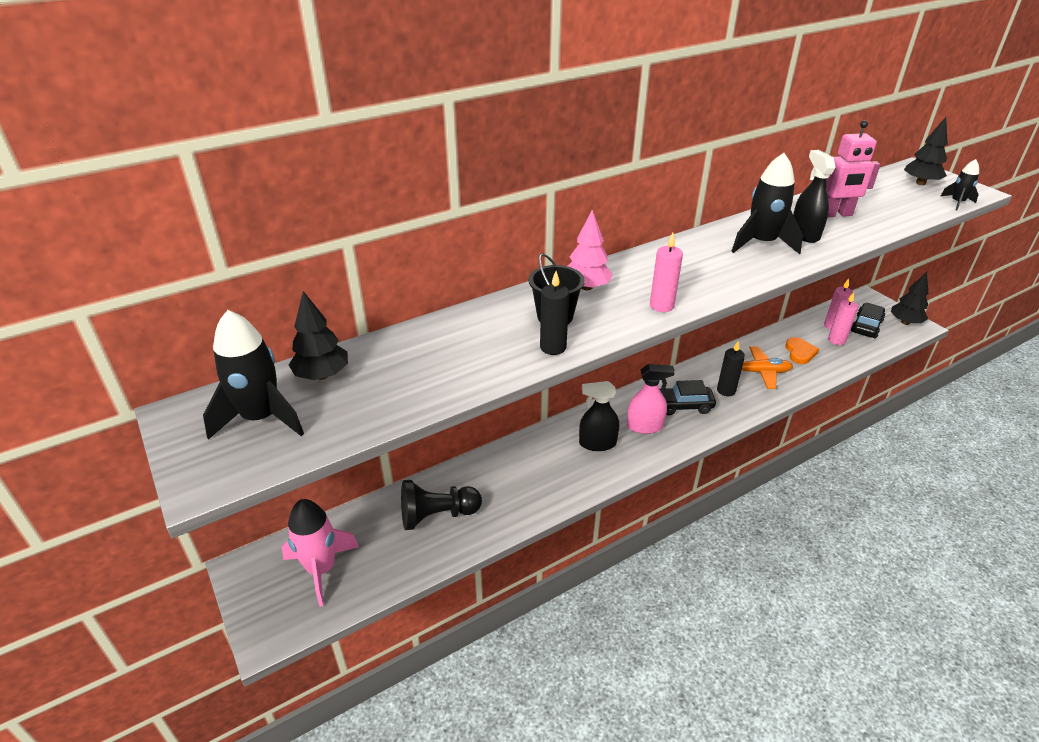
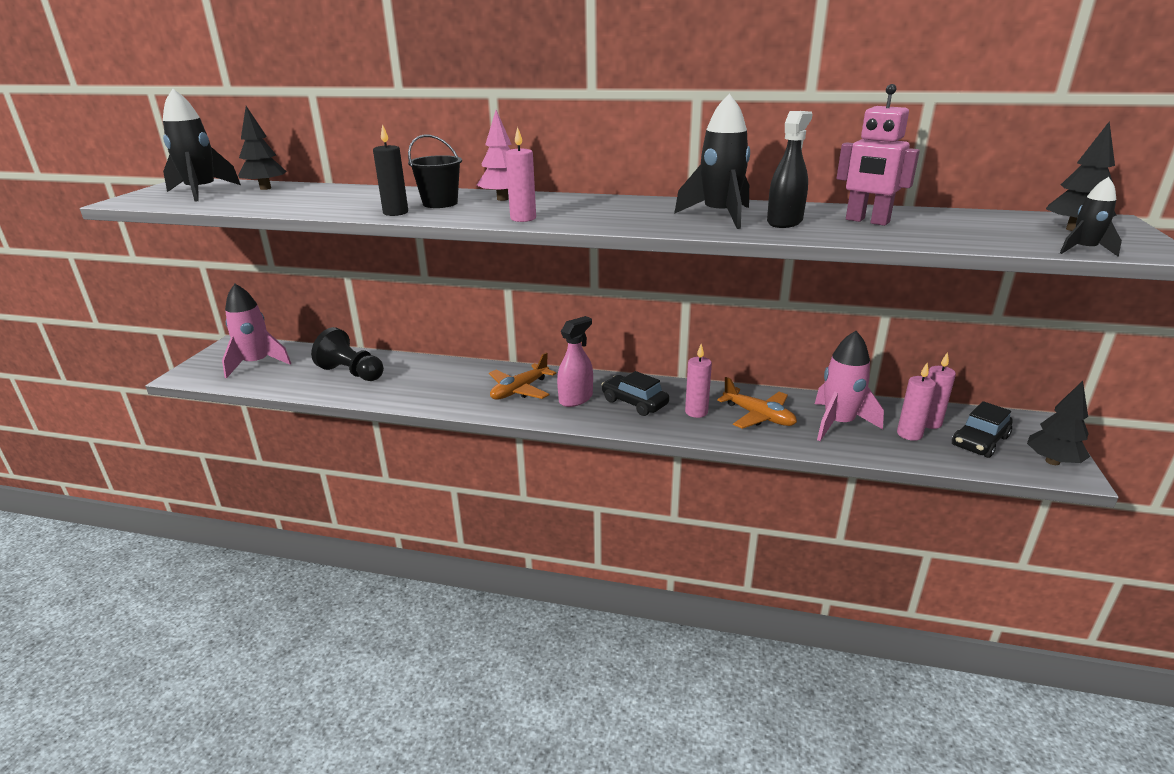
camera: 45 degrees right, 10 degrees down
black spray bottle [579,381,619,451] -> orange plane [489,353,556,400]
pink spray bottle [627,364,675,434] -> pink spray bottle turned 90 degrees counterclockwise [557,316,593,407]
black candle [717,341,745,396] -> pink candle [685,344,712,418]
orange heart [785,337,819,364] -> pink rocket [815,331,884,441]
black car [851,303,885,338] -> black car turned 150 degrees clockwise [952,401,1012,458]

